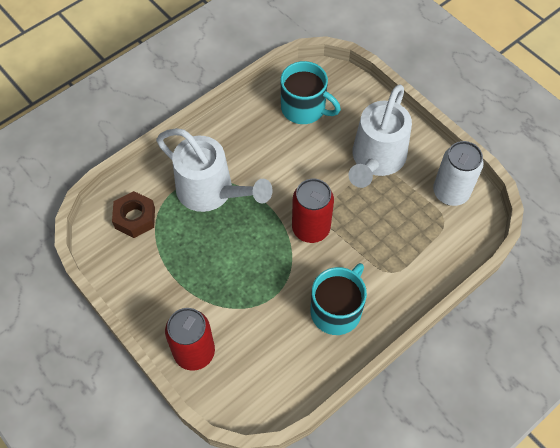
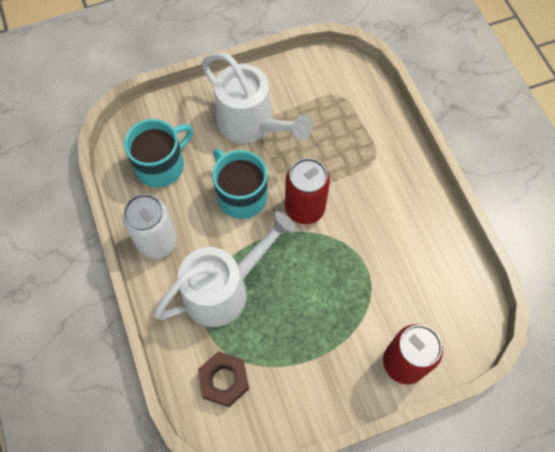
camera: 70 degrees left, 5 degrees up
turquoise mug [310,263,367,335] -> turquoise mug moved to [213,149,268,219]
white can [433,141,484,206] -> white can moved to [123,194,177,259]

